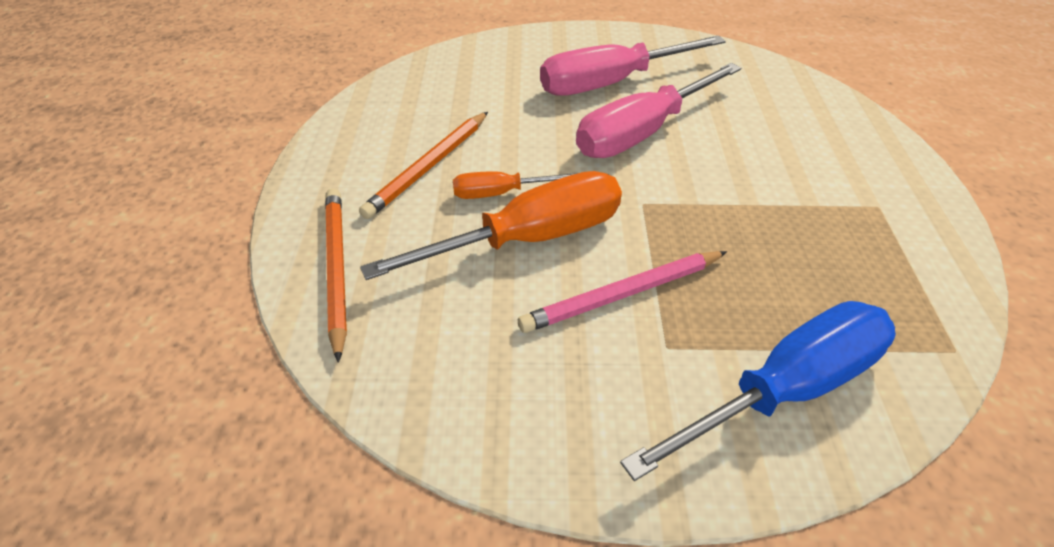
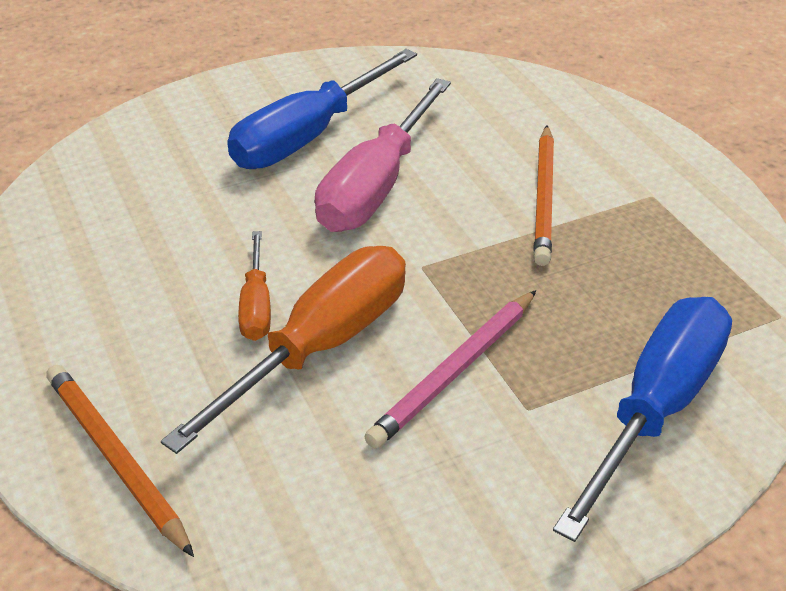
camera: 25 degrees left, 5 degrees down
orange pencil [359,112,488,219] -> orange pencil moved to [533,125,554,266]
orange screwdriver [453,171,577,199] -> orange screwdriver turned 60 degrees counterclockwise [238,231,271,341]
pink screwdriver [540,35,726,96] -> blue screwdriver [227,49,417,169]

